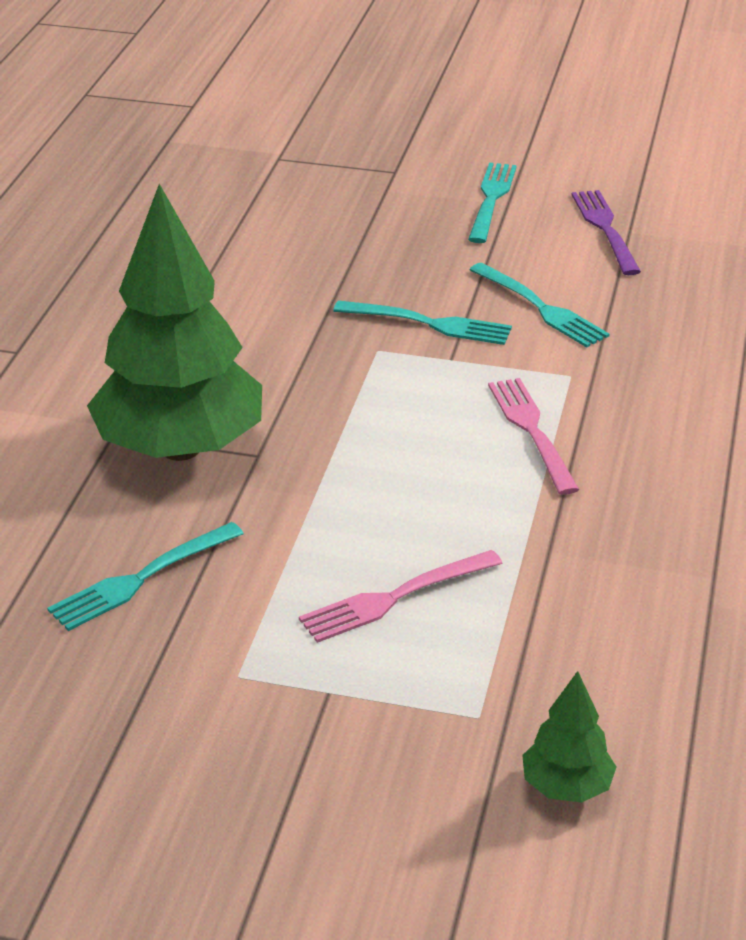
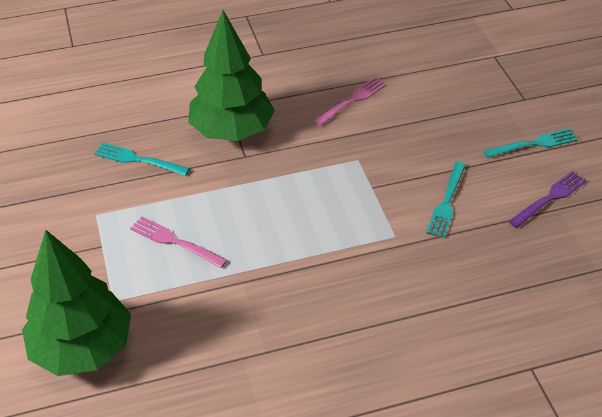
camera: 60 degrees right, 10 degrees up
turquoise fork [333,300,512,345] -> none
pink fork [488,378,579,495] -> pink fork moved to [314,77,387,126]
green tree [522,671,617,803] -> green tree [22,230,131,376], size x2.32

